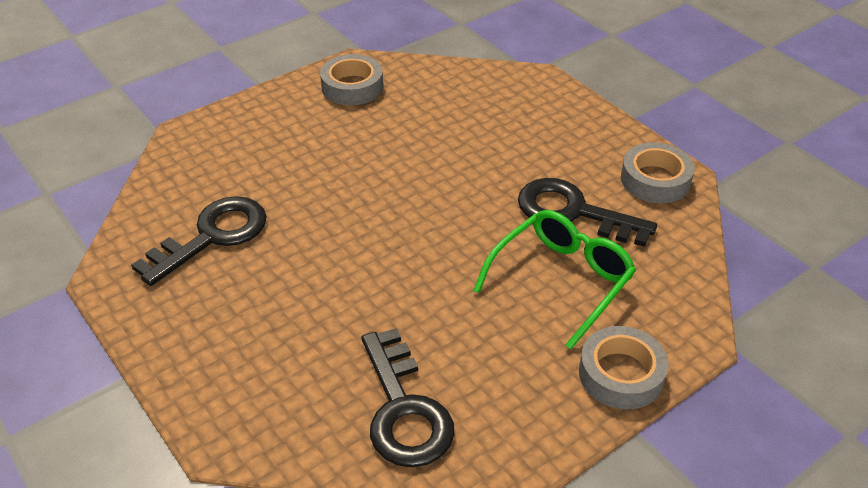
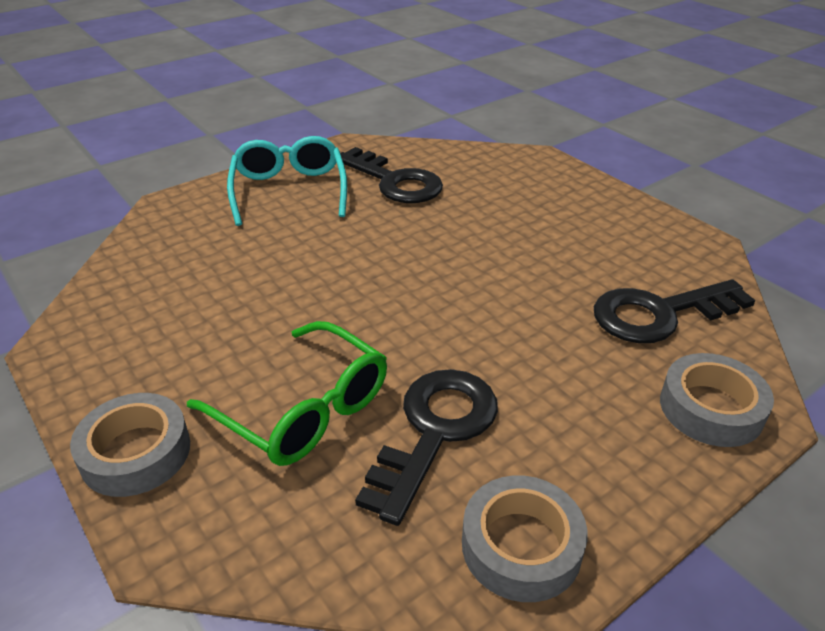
camera: 90 degrees right, 5 degrees down
grey tape [320,54,383,105] -> grey tape moved to [660,353,774,447]
black key [362,328,455,467] -> black key moved to [594,279,755,343]
none -> turquoise glasses [227,136,347,226]

